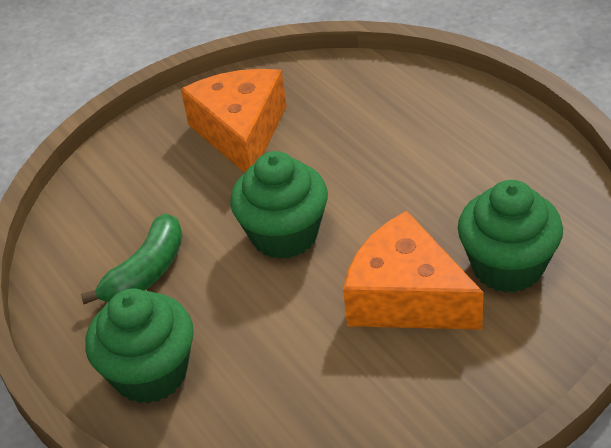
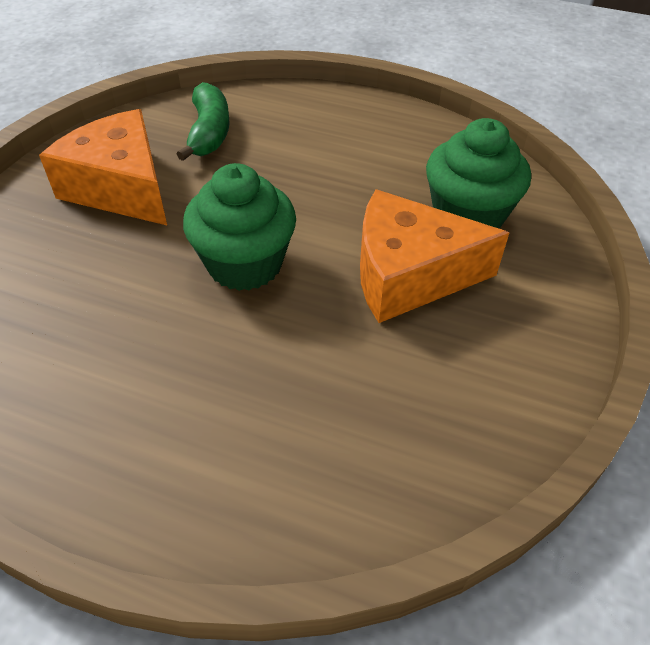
camera: 40 degrees left, 5 degrees up
green banana [81,213,183,304] -> green banana moved to [177,82,230,161]
green cupcake [85,289,194,403] -> none

